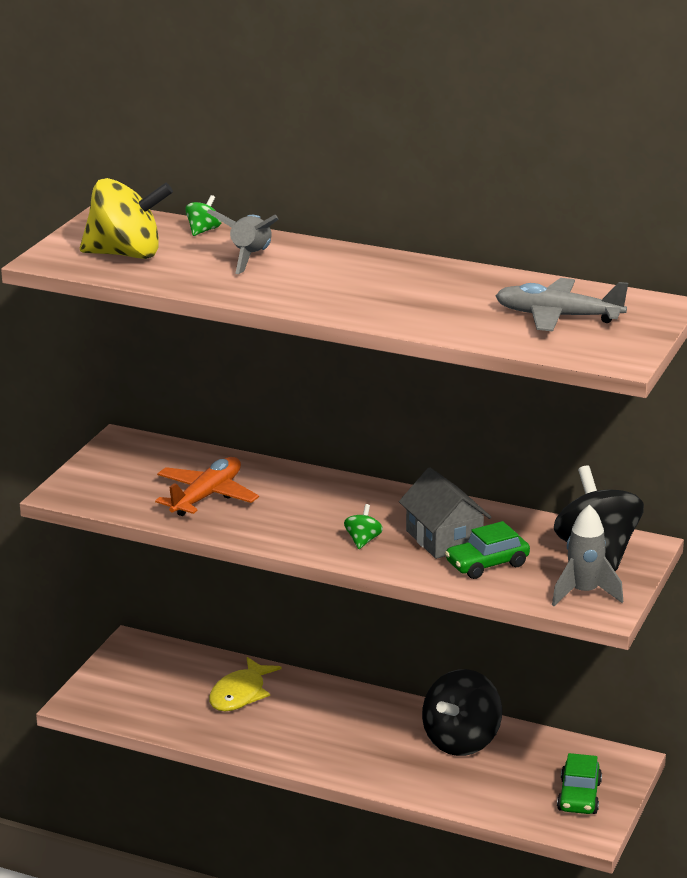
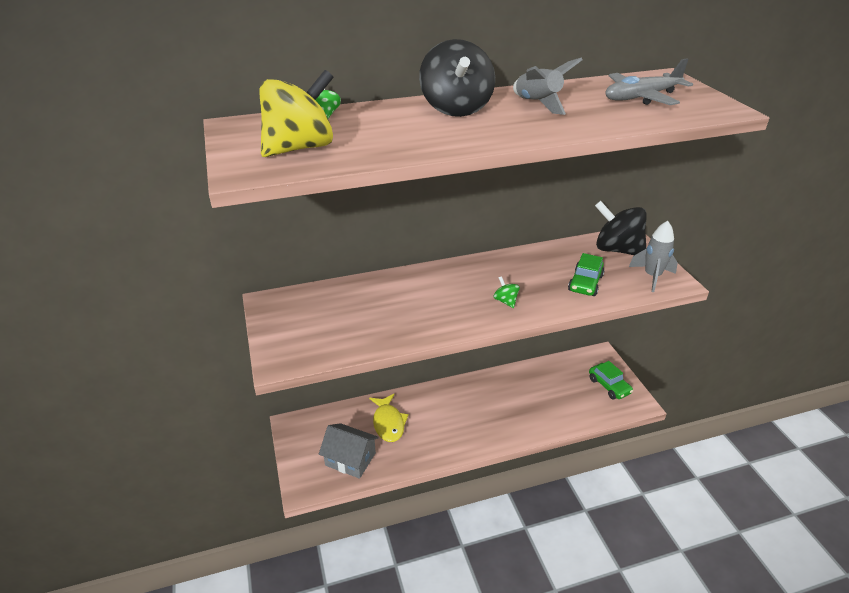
camera: 40 degrees left, 10 degrees up
orange plane [155,457,259,516] -> none
grey rocket [207,209,279,274] -> grey rocket moved to [513,58,583,115]
grey house [399,467,492,559] -> grey house moved to [319,423,379,479]
black spinning top [422,669,502,756] -> black spinning top moved to [419,39,495,117]

